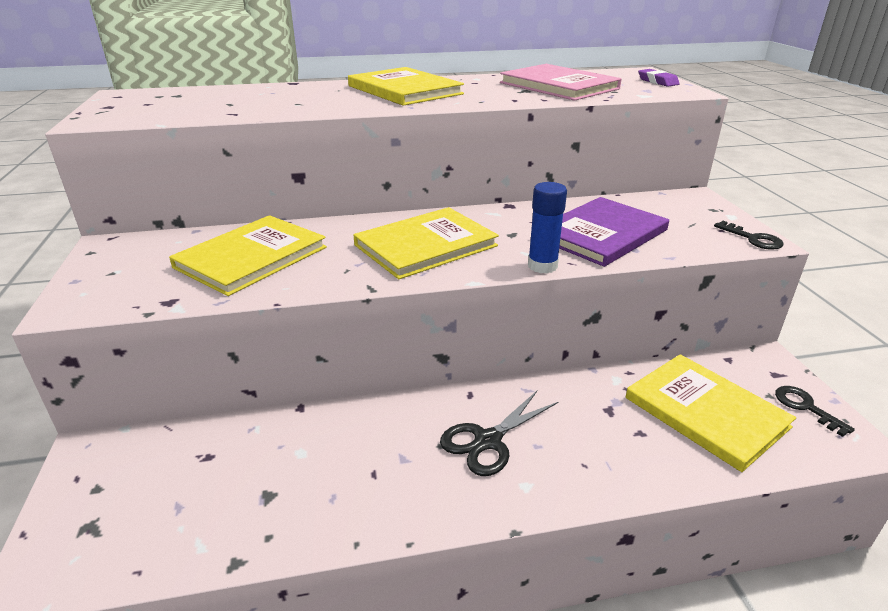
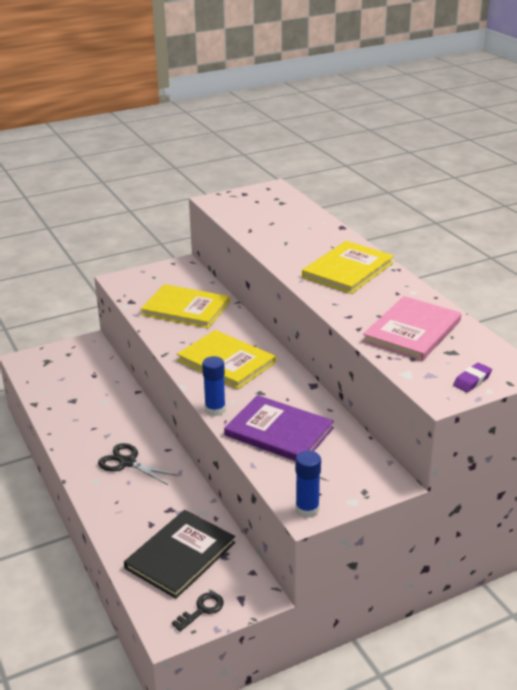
camera: 75 degrees right, 0 degrees up
yellow book [625,354,796,472] -> black book [124,510,235,599]
black key [714,221,784,250] -> blue glue stick [295,450,321,518]

